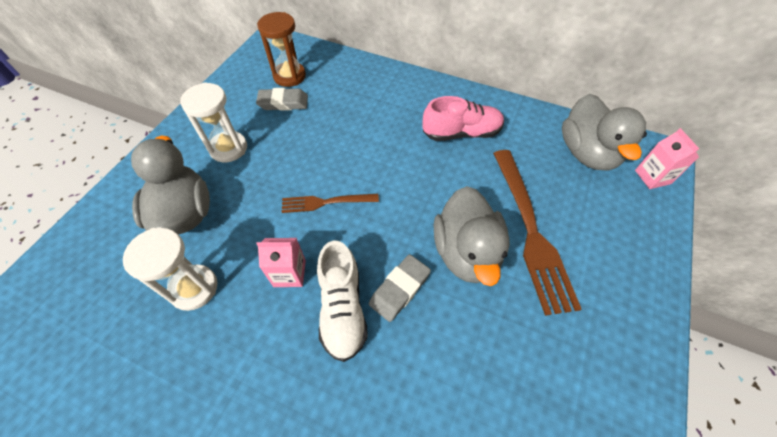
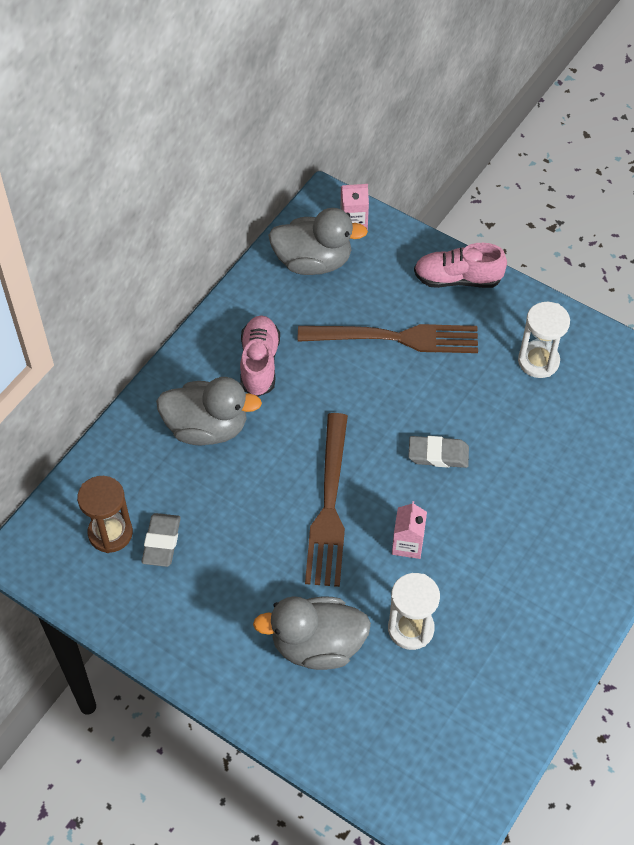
camera: 80 degrees left, 0 degrees up
white hourglass [180,82,247,162] -> white hourglass moved to [518,302,570,378]
brown fork [282,194,379,213] -> brown fork [305,413,348,587], size x1.86
white shoe [317,240,368,362] -> none
grey eraser [369,254,431,322] -> grey eraser turned 45 degrees counterclockwise [408,436,469,468]
grey duck [434,186,510,286] -> grey duck moved to [156,377,262,445]
none -> pink shoe [414,243,507,288]

